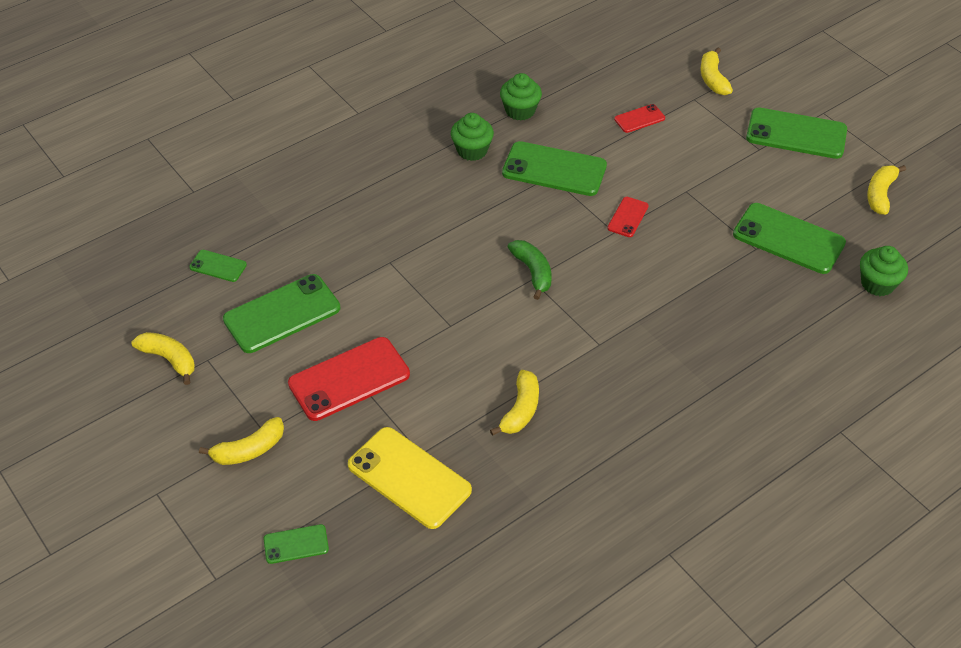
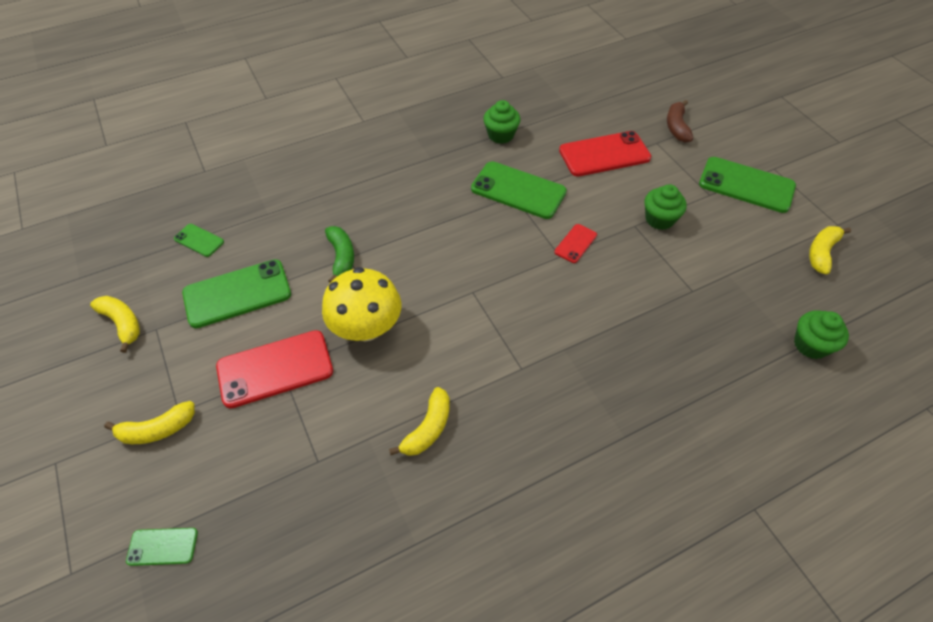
camera: 10 degrees right, 5 degrees up
yellow phone [348,427,472,529] -> none
green cupcake [451,113,494,161] -> green cupcake moved to [644,184,687,230]
green banana [508,240,552,300] -> green banana moved to [325,226,354,283]
red phone [614,104,665,133] -> red phone [559,131,651,177], size x1.99
yellow banana [700,48,733,95] -> brown banana [667,100,693,142]
green phone [733,203,846,274] -> none
none -> yellow mushroom [322,267,401,341]

